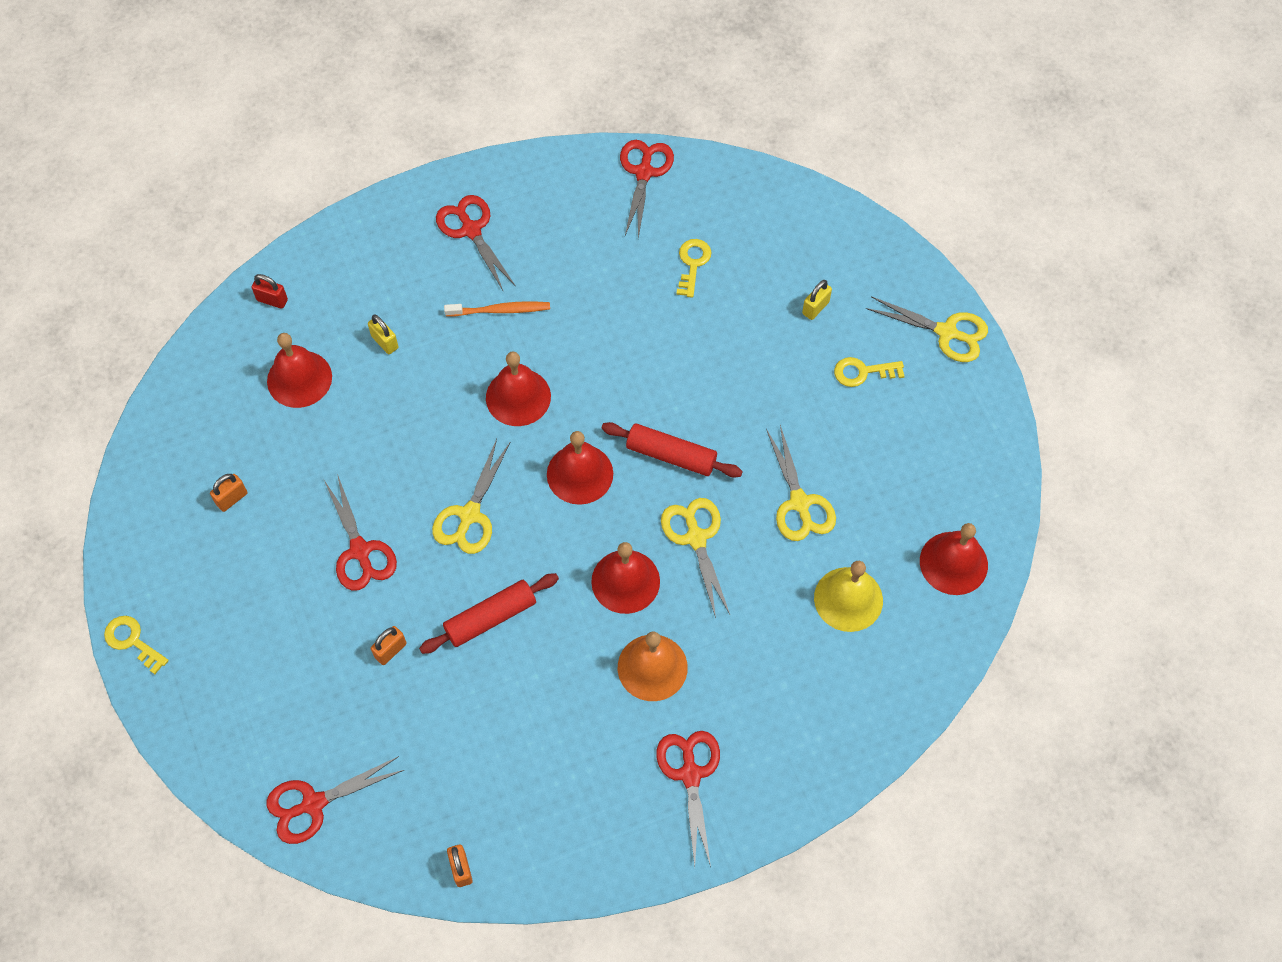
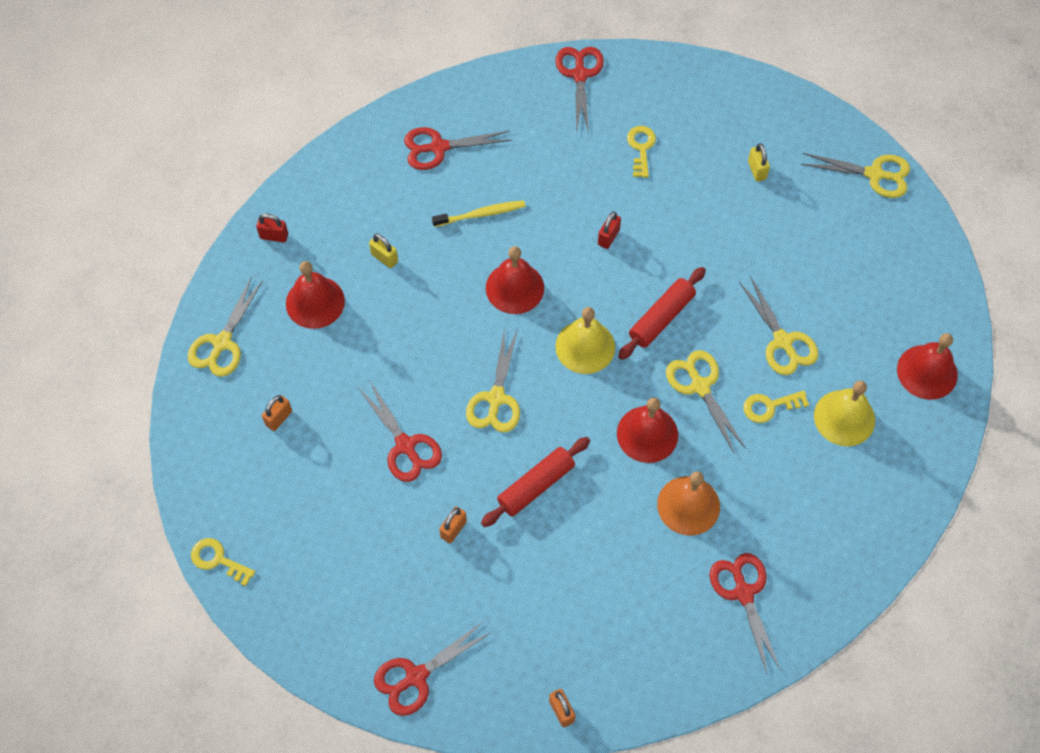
camera: 10 degrees left, 0 degrees up
red scissors [436,195,516,290] -> red scissors turned 60 degrees counterclockwise [404,127,512,170]
orange toothbrush [444,301,550,316] -> yellow toothbrush [432,200,526,227]
red bell [547,431,613,505] -> yellow bell [555,307,615,374]
red rolling pin [601,422,743,478] -> red rolling pin turned 60 degrees counterclockwise [618,267,706,360]
yellow padlock [802,280,832,320] -> yellow padlock turned 45 degrees counterclockwise [748,143,770,182]
yellow key [834,357,904,387] -> yellow key moved to [743,390,809,423]
none -> yellow scissors [188,276,263,377]
none -> red padlock [598,212,621,249]

